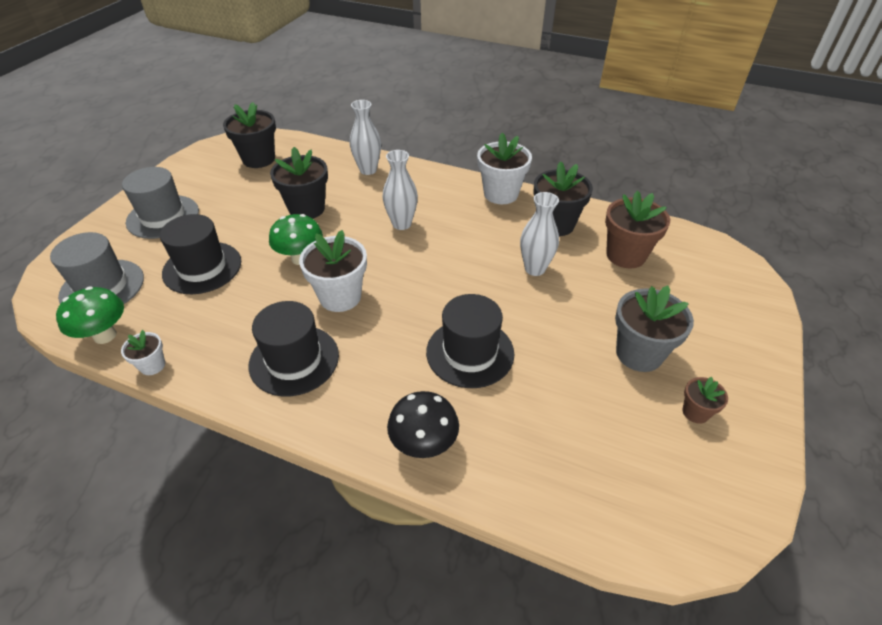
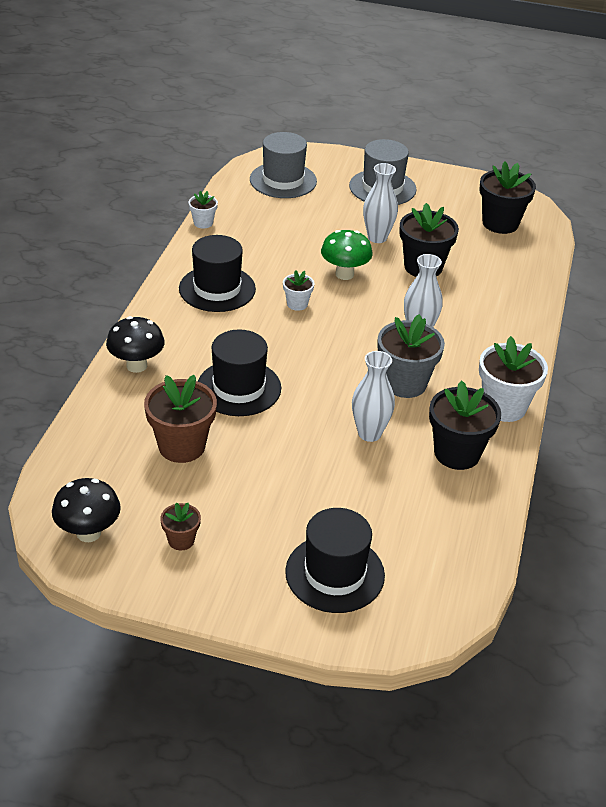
camera: 80 degrees right, 5 degrees down
green mushroom [56,286,124,344] -> none
black hat [160,214,241,294] -> black hat moved to [285,508,385,613]
white flower pot [299,230,367,312] -> white flower pot [283,270,315,311], size x0.52
white vase [350,100,381,175] -> white vase moved to [363,163,398,243]
brown flower pot [605,190,670,268] -> brown flower pot moved to [144,375,217,463]
grey flower pot [615,286,694,372] -> grey flower pot moved to [378,314,445,398]
none -> black mushroom [52,478,121,542]

